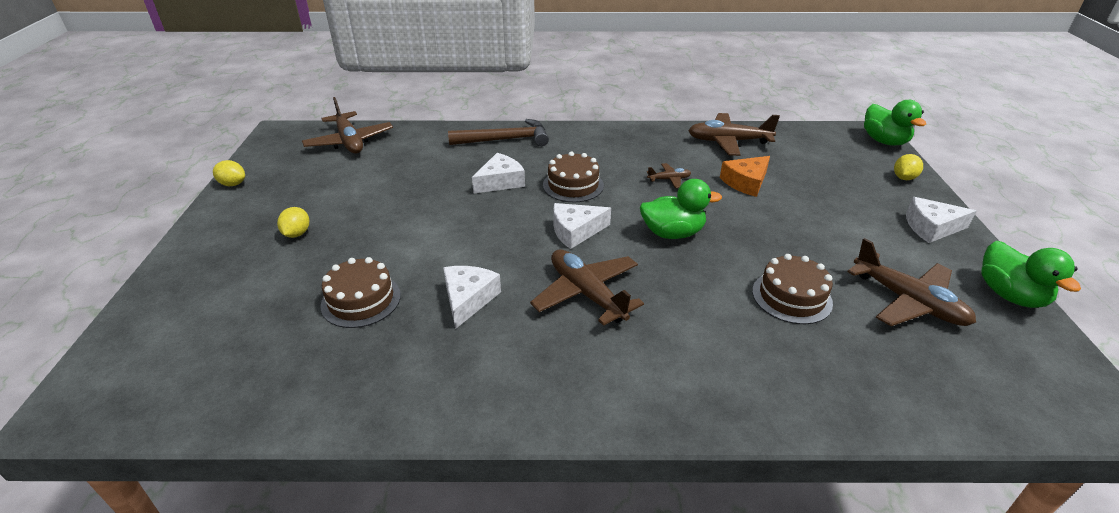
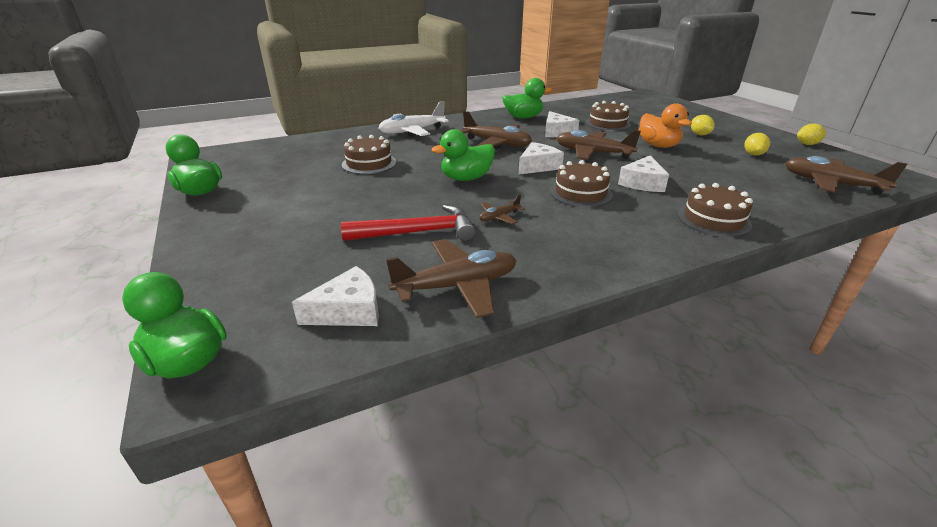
camera: 155 degrees right, 5 degrees down
brown hammer [448,119,549,146] -> brown cake [678,183,753,237]
orange cheese [720,156,770,197] -> red hammer [341,205,476,241]
brown plane [847,238,976,326] -> brown plane moved to [556,130,641,160]
yellow lemon [894,154,923,180] -> yellow lemon moved to [744,133,770,156]
white cheese [906,197,976,243] -> white cheese moved to [292,266,379,326]
none -> white plane [379,101,449,137]
none -> green duck [502,78,552,119]
none -> orange duck [639,103,692,148]

